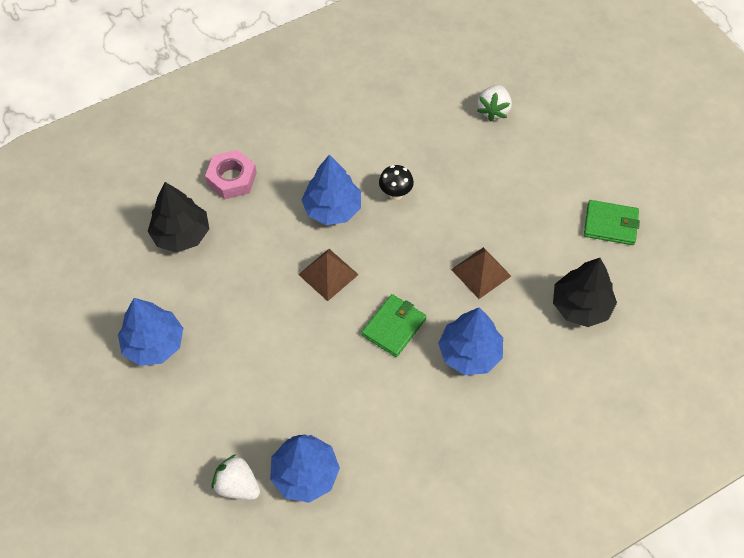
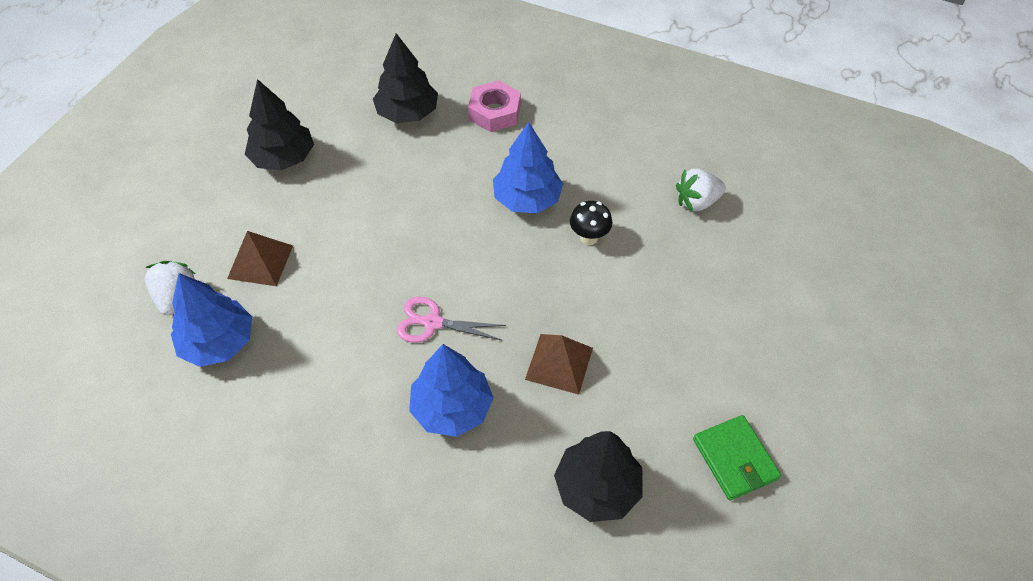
camera: 55 degrees right, 5 degrees down
blue tree [118,298,183,366] -> black tree [245,79,314,171]
brown pyramid [298,249,359,301] -> brown pyramid moved to [227,231,293,286]
green wallet [362,294,426,357] -> pink scissors [397,297,506,343]
white strawberry [477,85,512,122] -> white strawberry moved to [676,169,726,212]

